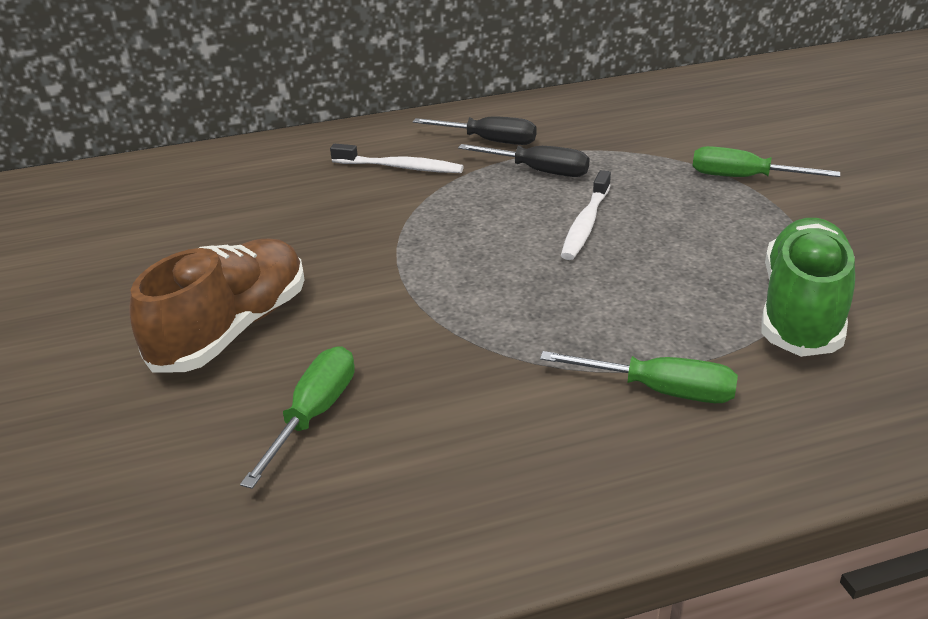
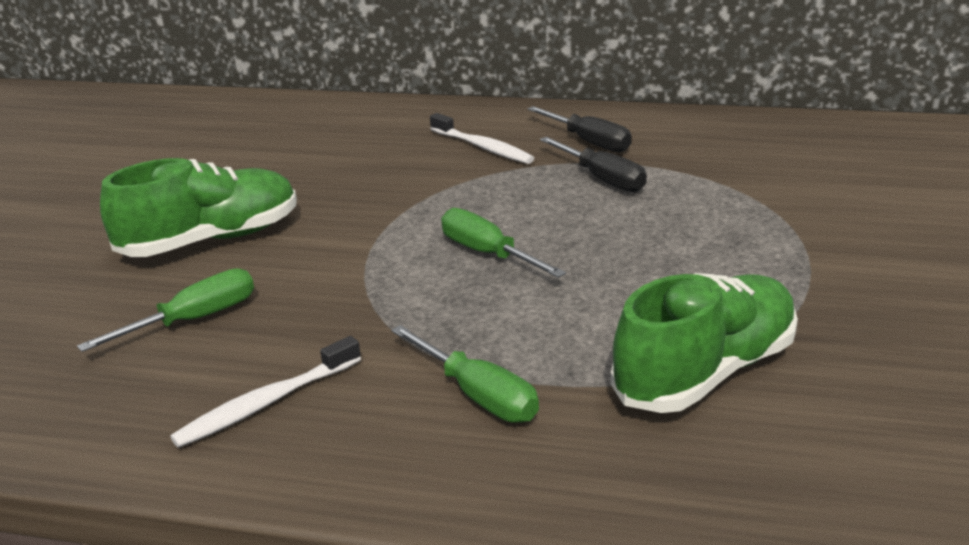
camera: 30 degrees right, 5 degrees down
brown shoe [129,239,305,373] -> green shoe [100,158,297,257]
white toothbrush [561,170,611,260] -> white toothbrush moved to [170,336,361,448]
green screwdriver [693,146,840,177] -> green screwdriver moved to [441,208,566,278]

